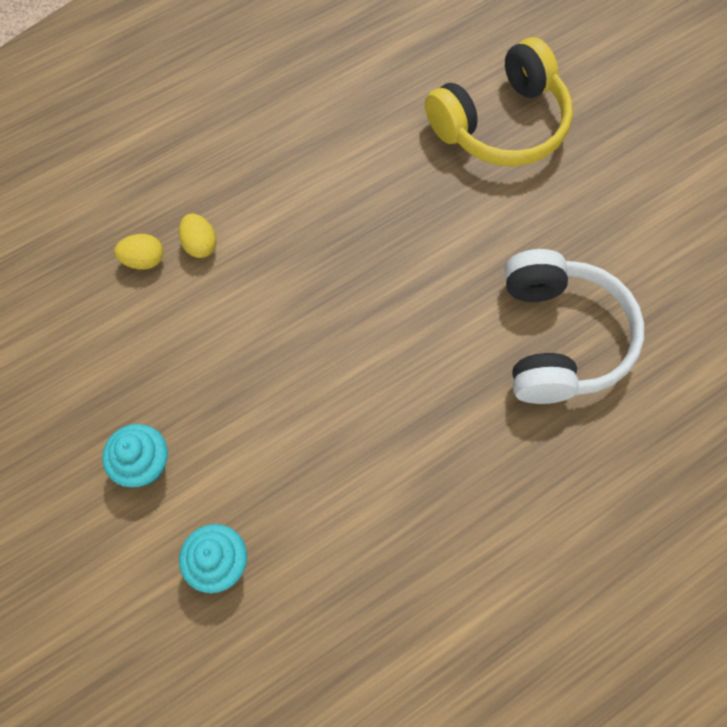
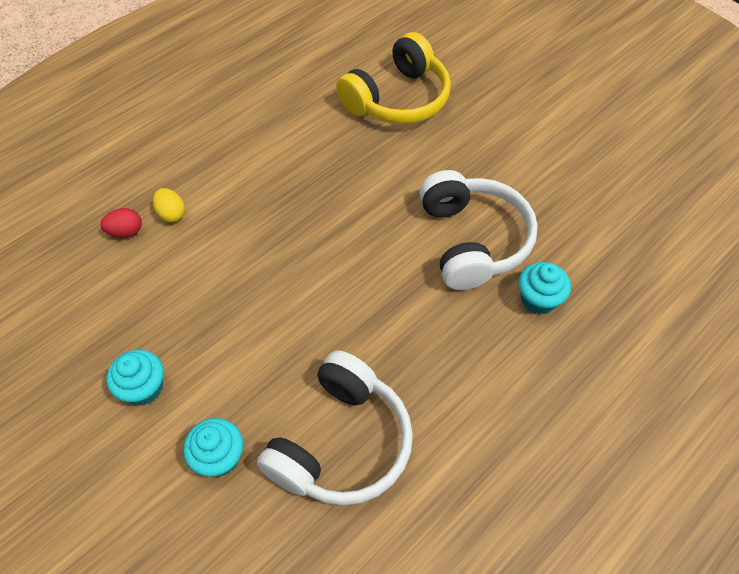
camera: 10 degrees left, 10 degrees down
yellow egg [114,234,163,269] -> red egg [100,208,142,238]
none -> white headphones [257,350,413,506]
none -> turquoise cupcake [519,262,571,315]

